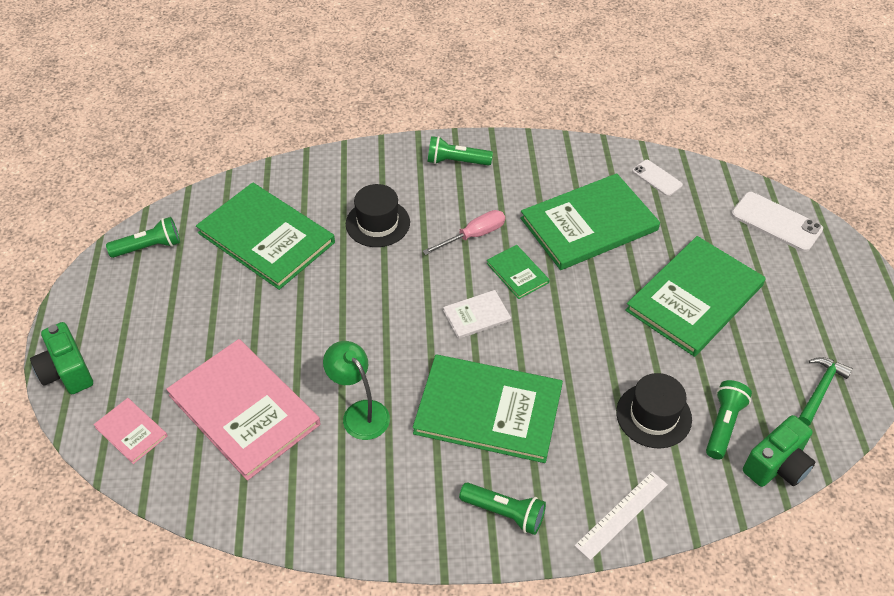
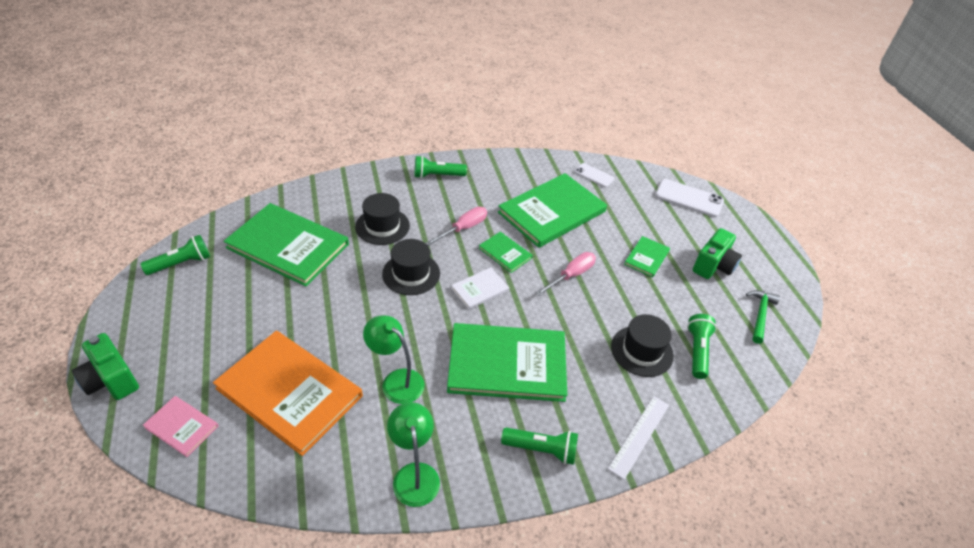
camera: 15 degrees left, 5 degrees down
pink book [166,339,320,481] -> orange book [213,331,363,456]
green book [625,236,766,357] -> green book [624,236,670,277], size x0.46
green camera [743,415,815,487] -> green camera moved to [693,228,742,279]
none -> black hat [382,239,440,295]
none -> green lamp [387,402,440,507]
none -> pink screwdriver [536,252,596,296]

